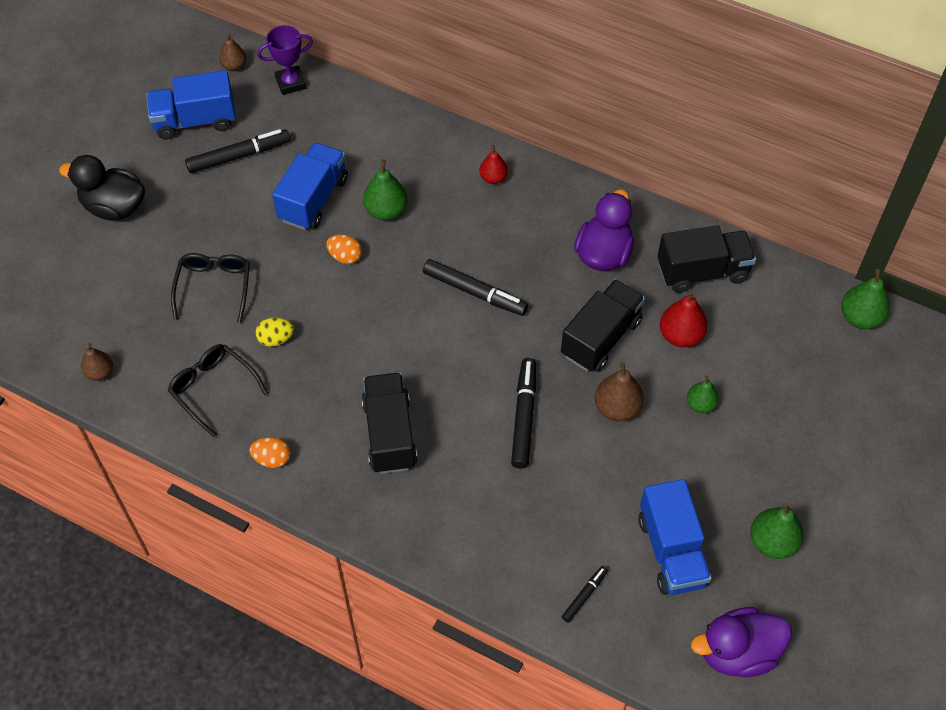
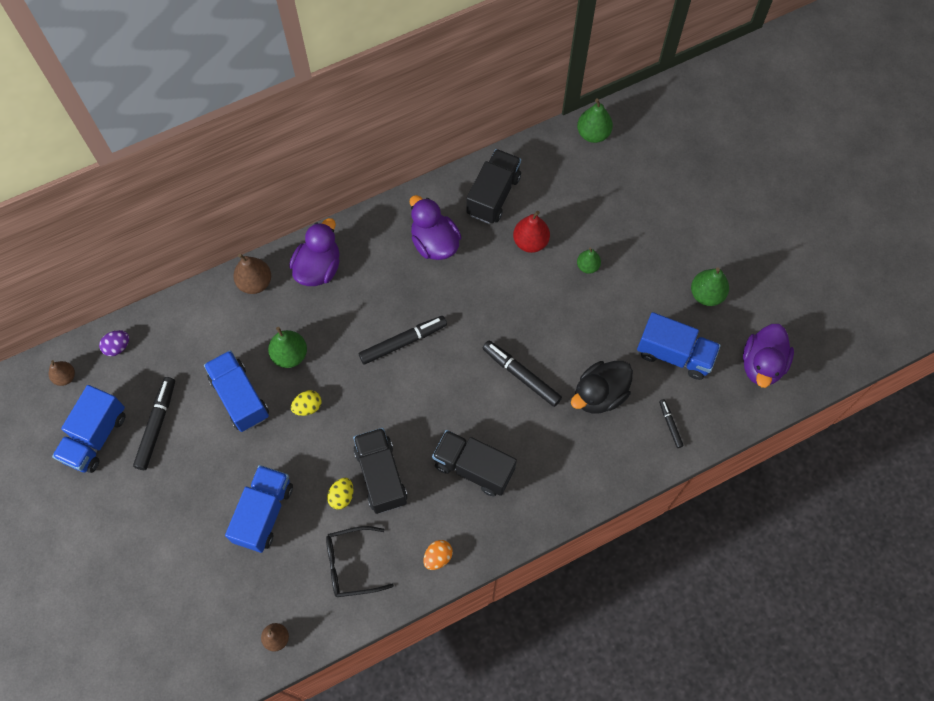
camera: 55 degrees left, 10 degrees up
black duck [59,155,145,220] -> black duck moved to [571,361,633,414]
black glasses [171,253,250,323] -> blue truck [225,465,293,553]
purple trophy [257,25,313,95] -> purple egg [99,330,129,356]
orange egg [326,235,362,264] -> yellow egg [291,390,321,416]
red pear [479,145,508,184] -> purple duck [289,218,340,286]
black truck [561,279,645,372] -> black truck moved to [353,428,407,514]
brown pear [595,362,644,422] -> brown pear moved to [233,254,271,294]

